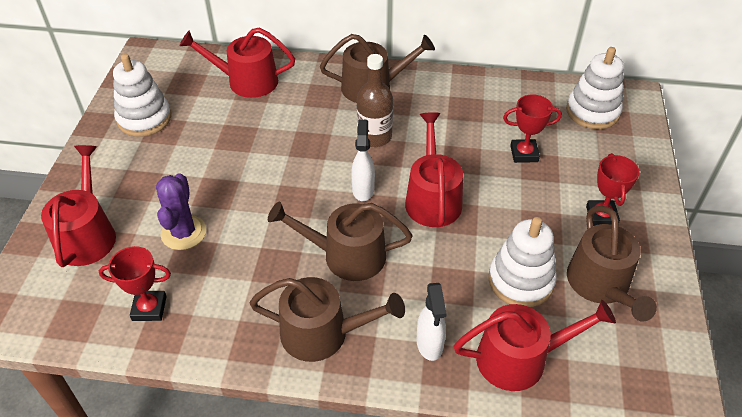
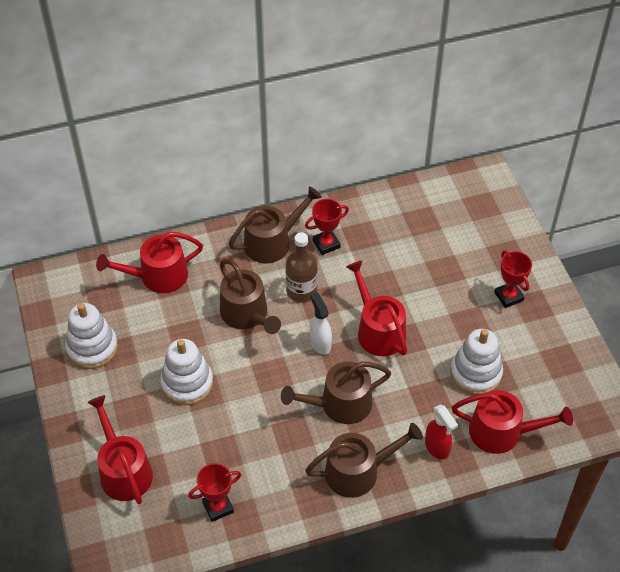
camera: 25 degrees left, 5 degrees up
purple cactus [156,173,206,250] -> none
white spray bottle [417,283,447,361] -> red spray bottle [425,404,458,460]
red watering can [454,300,616,391] -> red watering can turned 45 degrees clockwise [452,390,573,454]
red trophy [503,94,562,163] -> red trophy moved to [305,199,349,255]
white stacking toy [566,47,624,129] -> white stacking toy moved to [160,339,213,405]
brown watering can [567,206,657,321] -> brown watering can moved to [220,259,281,334]

